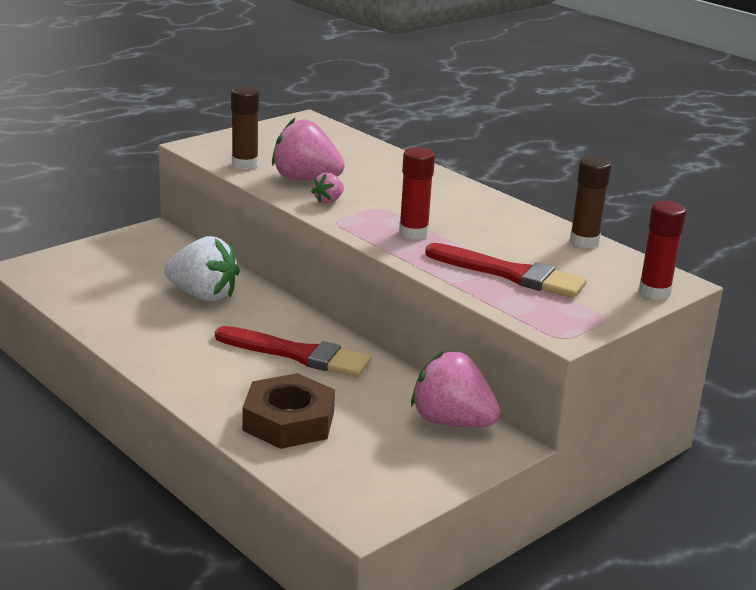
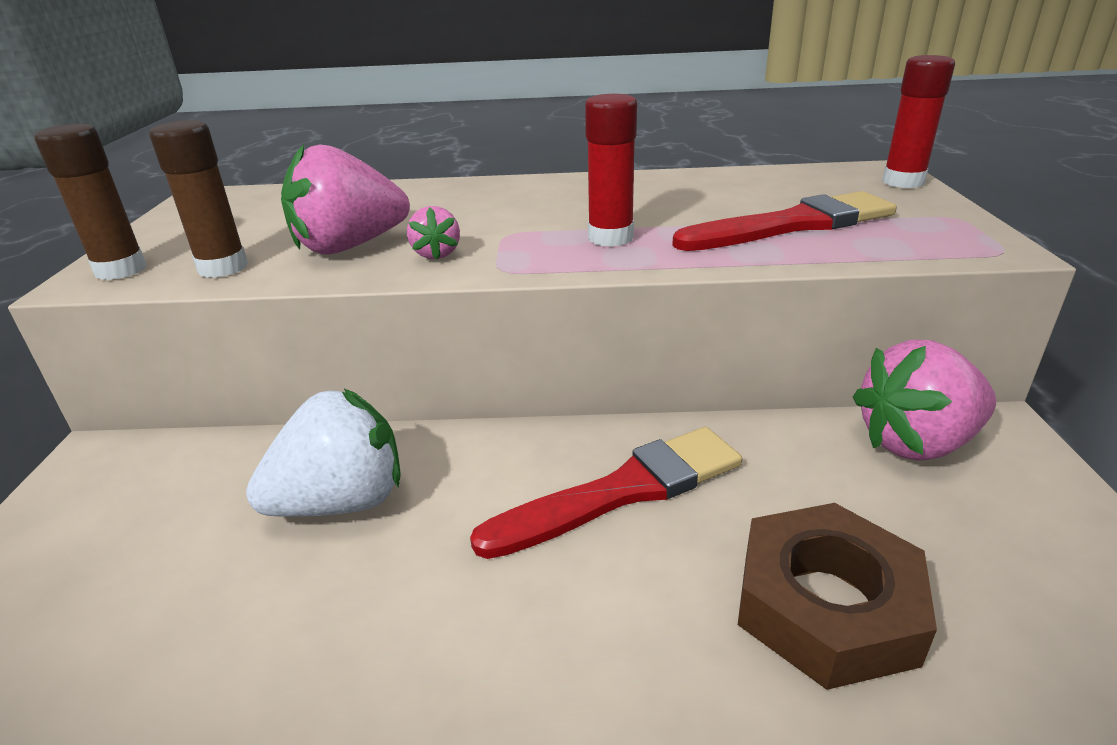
camera: 45 degrees left, 5 degrees up
brown glue stick [570,156,611,248] -> brown glue stick moved to [34,124,147,280]

